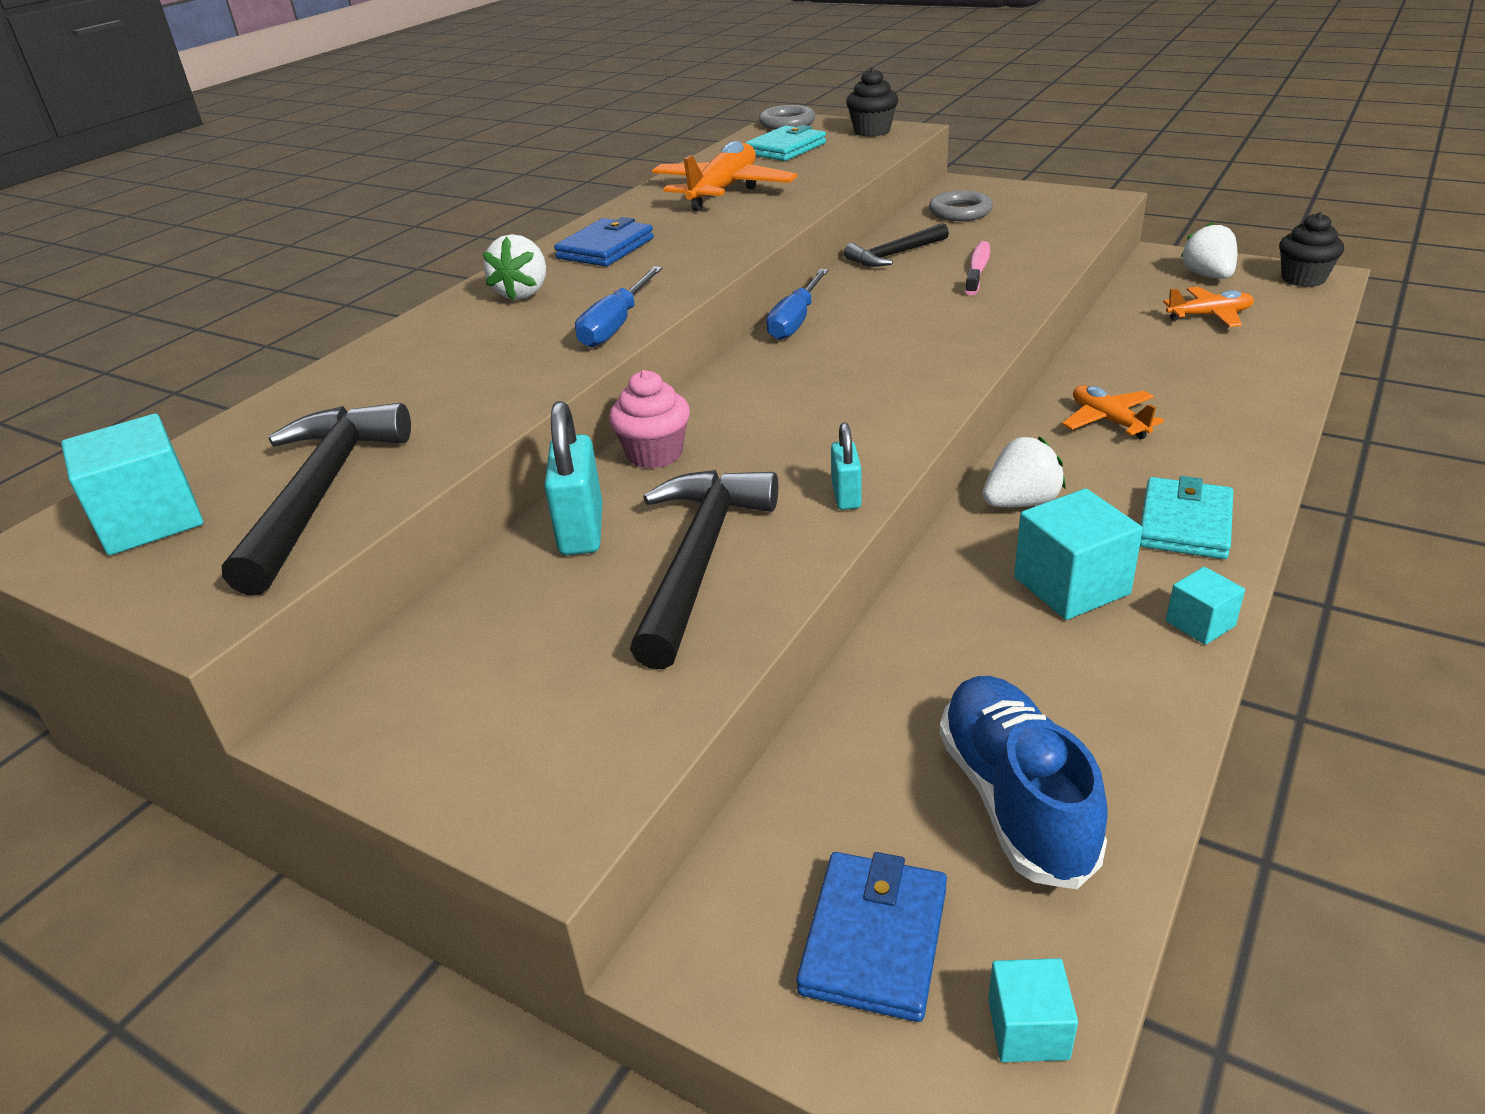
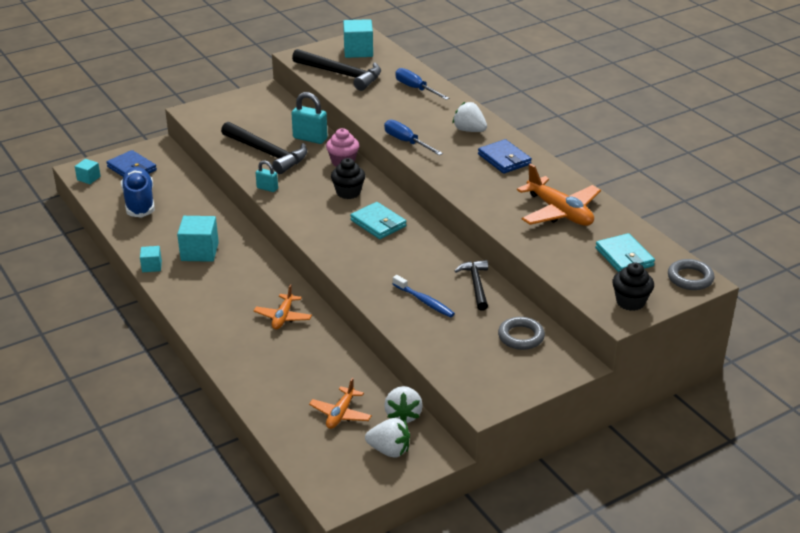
camera: 115 degrees right, 0 degrees up
blue screwdriver [766,269,829,340] -> blue screwdriver moved to [395,68,449,100]
blue shoe [939,676,1108,889] -> blue shoe turned 120 degrees counterclockwise [121,167,155,218]
pink toothbrush [965,241,990,295] -> blue toothbrush [393,275,455,318]
white strawberry [983,436,1066,507] -> white strawberry moved to [384,386,423,423]
orange plane [1062,385,1164,439] -> orange plane turned 105 degrees clockwise [254,284,312,329]
turquoise wallet [1140,476,1233,559] -> turquoise wallet moved to [350,202,406,239]
black cupcake [1279,212,1344,287] -> black cupcake moved to [331,158,365,199]

